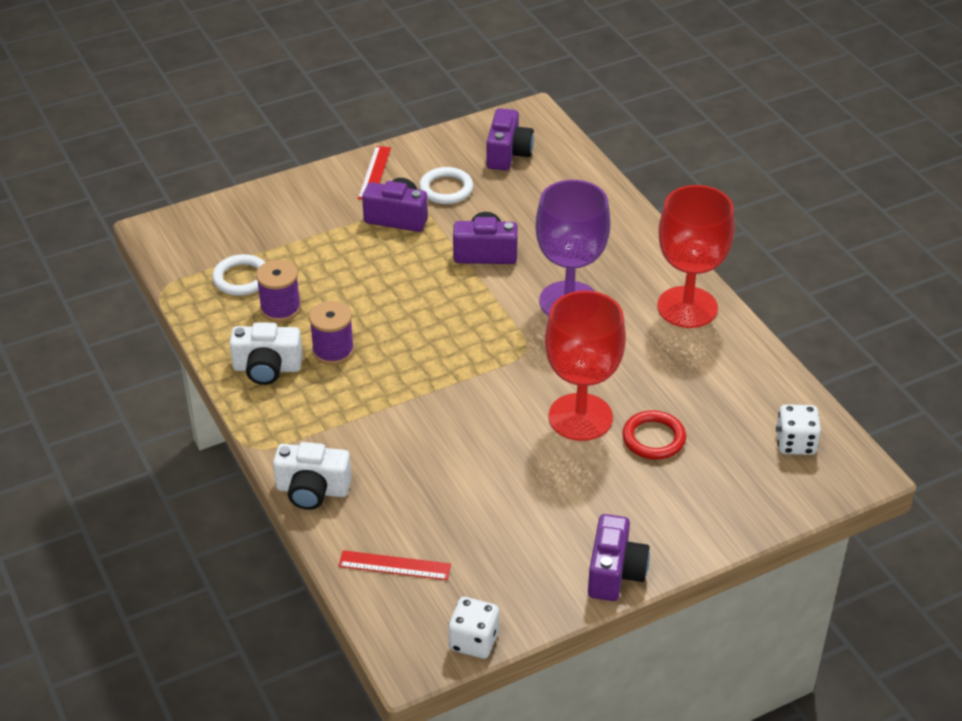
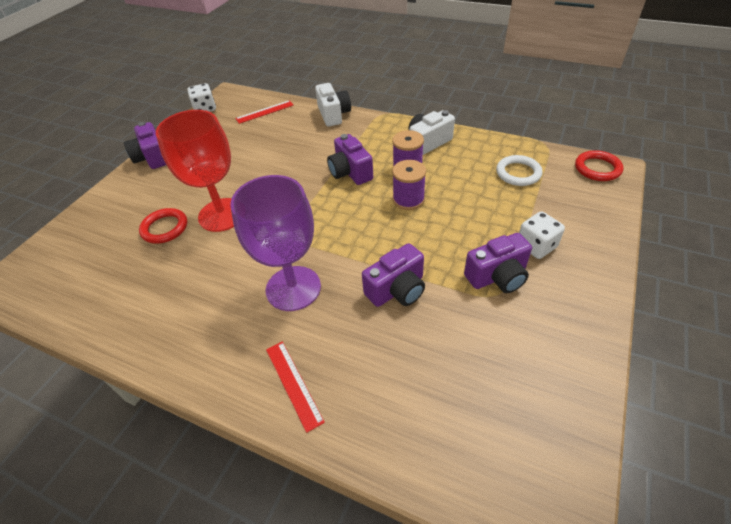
camera: 145 degrees right, 5 degrees up
purple spool [256,260,301,322] -> purple spool moved to [392,160,426,210]
white camera [273,442,352,510] -> white camera turned 105 degrees clockwise [315,83,351,127]
red ruler [358,146,391,199] -> red ruler moved to [266,341,325,433]
white ring [419,167,473,204] -> none
purple camera [486,108,534,170] -> purple camera moved to [327,134,373,185]
red goblet [657,185,735,328] -> none
white dice [776,404,821,455] -> white dice moved to [519,211,565,259]
none -> red ring [575,150,624,181]

